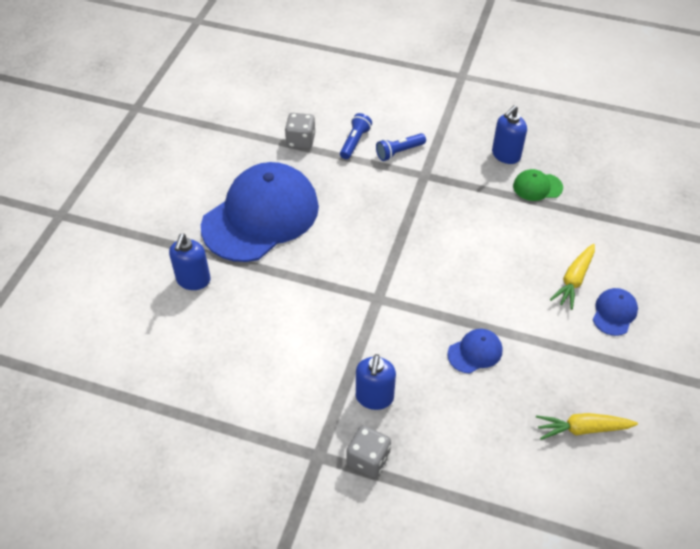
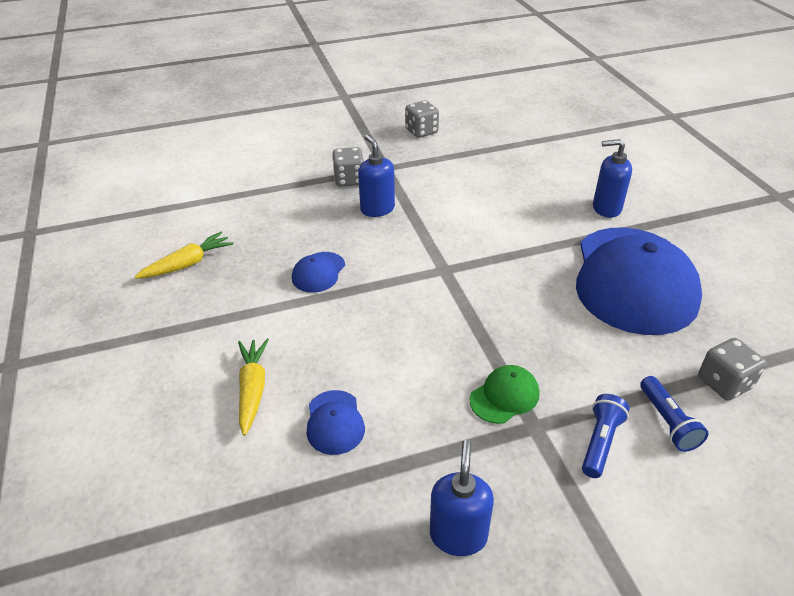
camera: 145 degrees right, 10 degrees down
blue soap dispenser [169,233,211,290] -> blue soap dispenser turned 60 degrees counterclockwise [593,139,632,218]
green cap [513,169,563,201] -> green cap moved to [470,365,540,424]
blue cap [593,288,638,336] -> blue cap moved to [307,390,365,455]
none -> grey dice [405,100,439,138]

